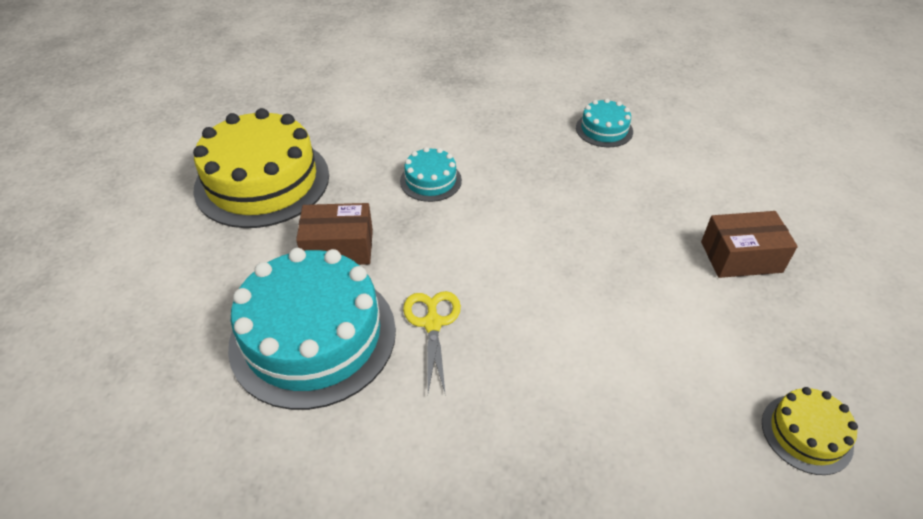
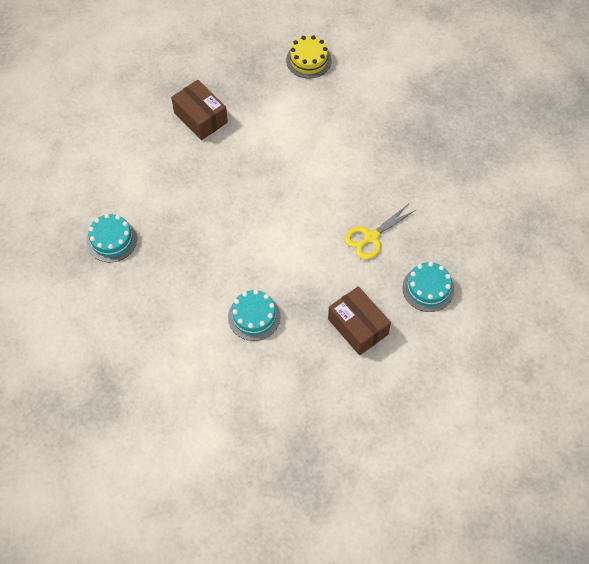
camera: 125 degrees left, 15 degrees up
yellow cake [193,108,329,228] -> none
turquoise cake [228,248,396,410] -> turquoise cake [402,262,454,312], size x0.47

